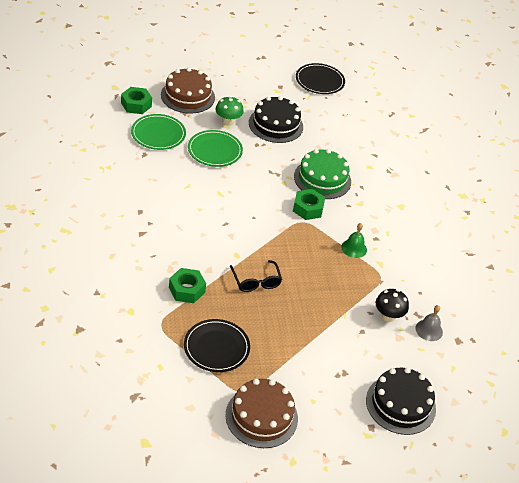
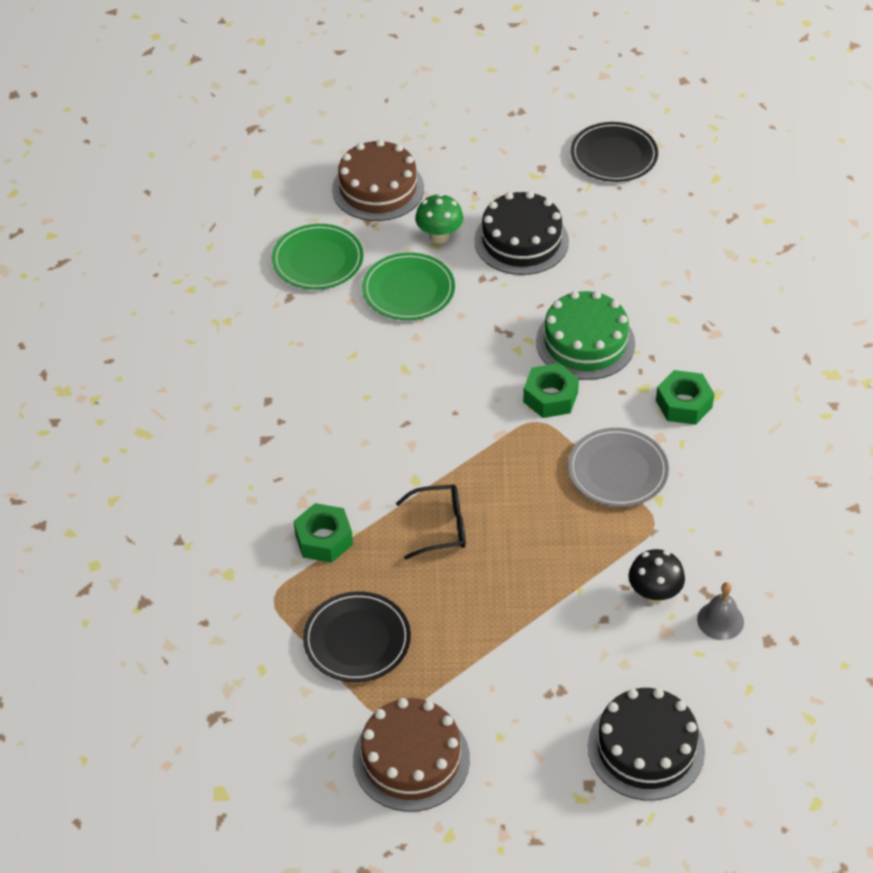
camera: 15 degrees right, 5 degrees up
green nut [121,87,152,114] -> green nut moved to [656,370,714,425]
black glasses [230,260,282,292] -> black glasses turned 90 degrees counterclockwise [396,485,466,560]
green bell [341,223,367,258] -> grey plate [568,428,669,507]

